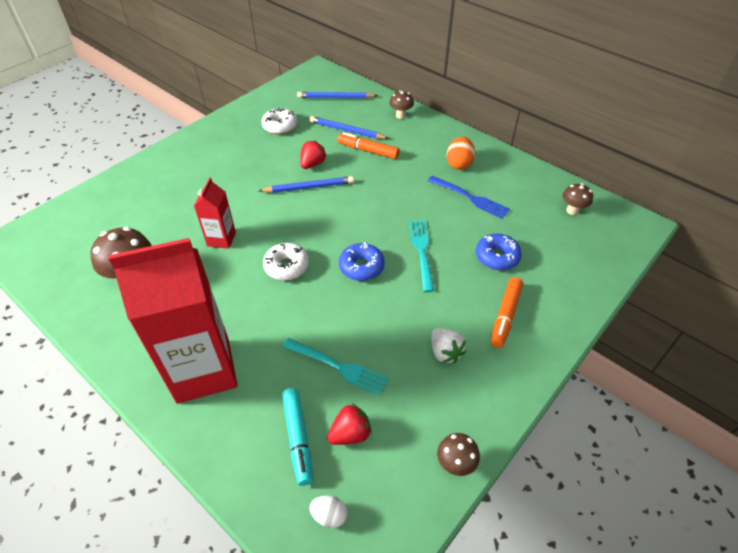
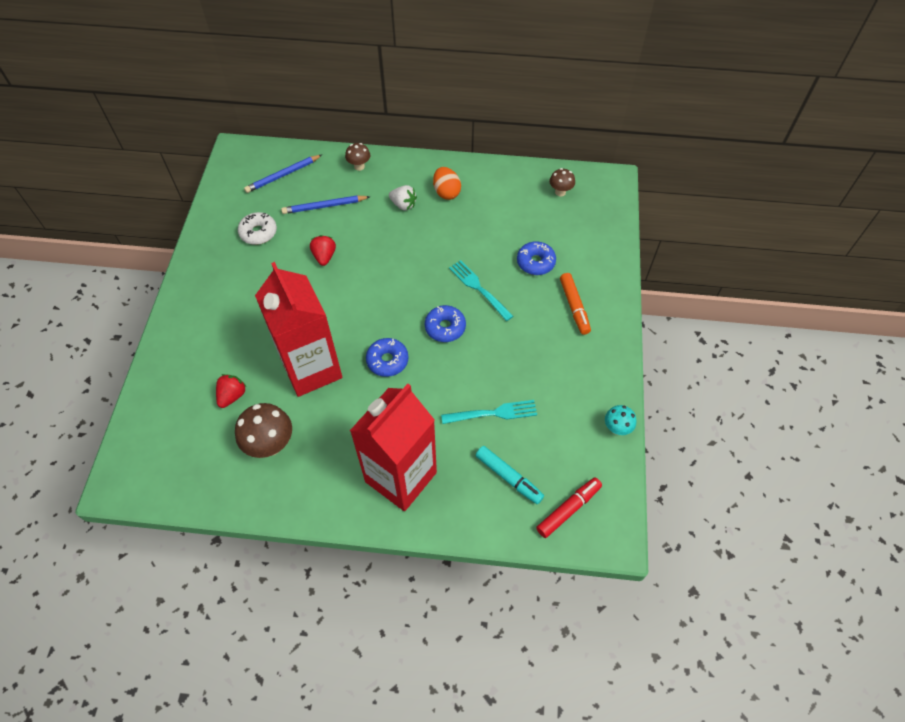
camera: 35 degrees left, 10 degrees up
red carton [194,178,236,249] -> red carton [255,262,342,397], size x2.12
blue pencil [259,176,354,193] -> none
white donut [263,243,309,280] -> blue donut [366,338,409,377]
white egg [309,496,348,528] -> red marker [536,477,602,538]
red strawberry [327,403,372,445] -> red strawberry moved to [216,374,246,408]
orange marker [338,132,399,159] -> none
blue fork [428,176,510,219] -> none
white strawberry [432,328,466,363] -> white strawberry moved to [389,185,417,211]
brown mushroom [437,433,480,476] -> turquoise mushroom [605,405,636,435]

